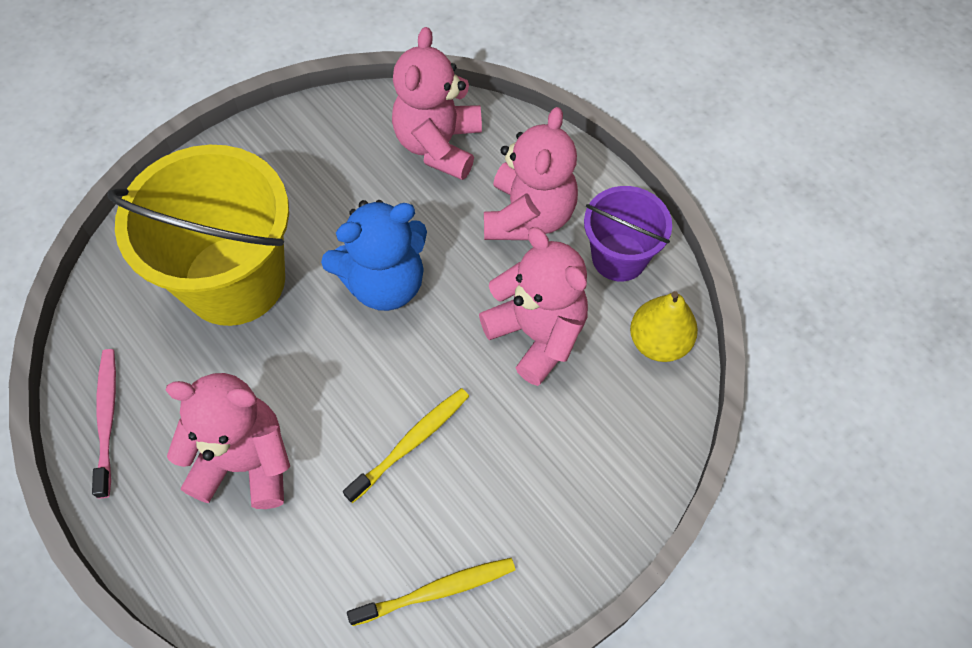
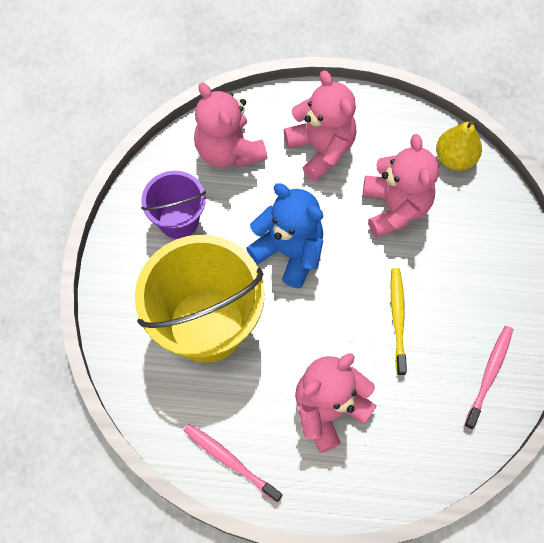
camera: 45 degrees left, 5 degrees up
blue teddy bear [321,200,427,311] -> blue teddy bear turned 75 degrees counterclockwise [246,183,323,288]
yellow toothbrush [347,558,516,626] -> pink toothbrush [464,326,513,429]
pink teddy bear [479,227,588,386] -> pink teddy bear turned 75 degrees clockwise [363,134,439,238]
purple bucket [584,186,672,282] -> purple bucket moved to [141,171,206,239]

